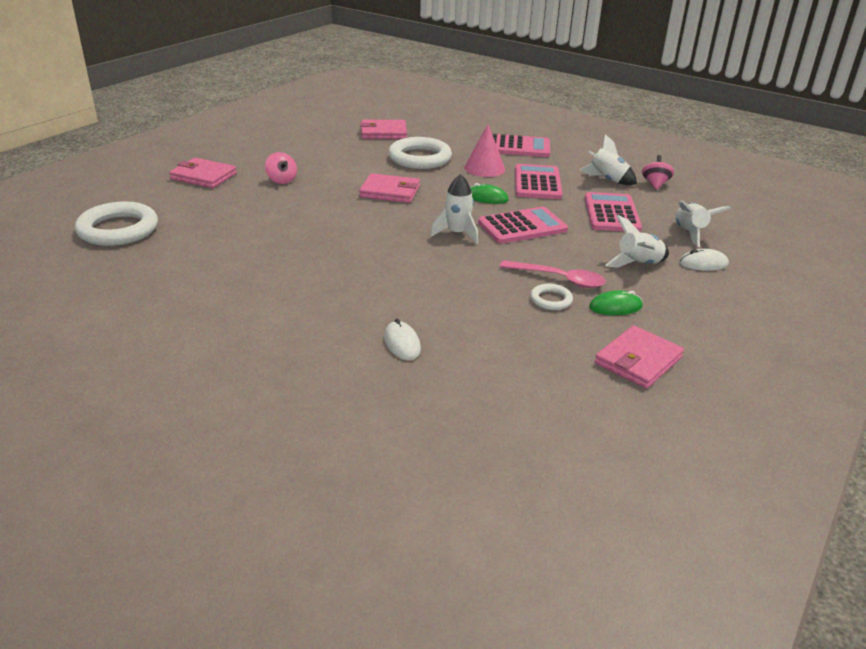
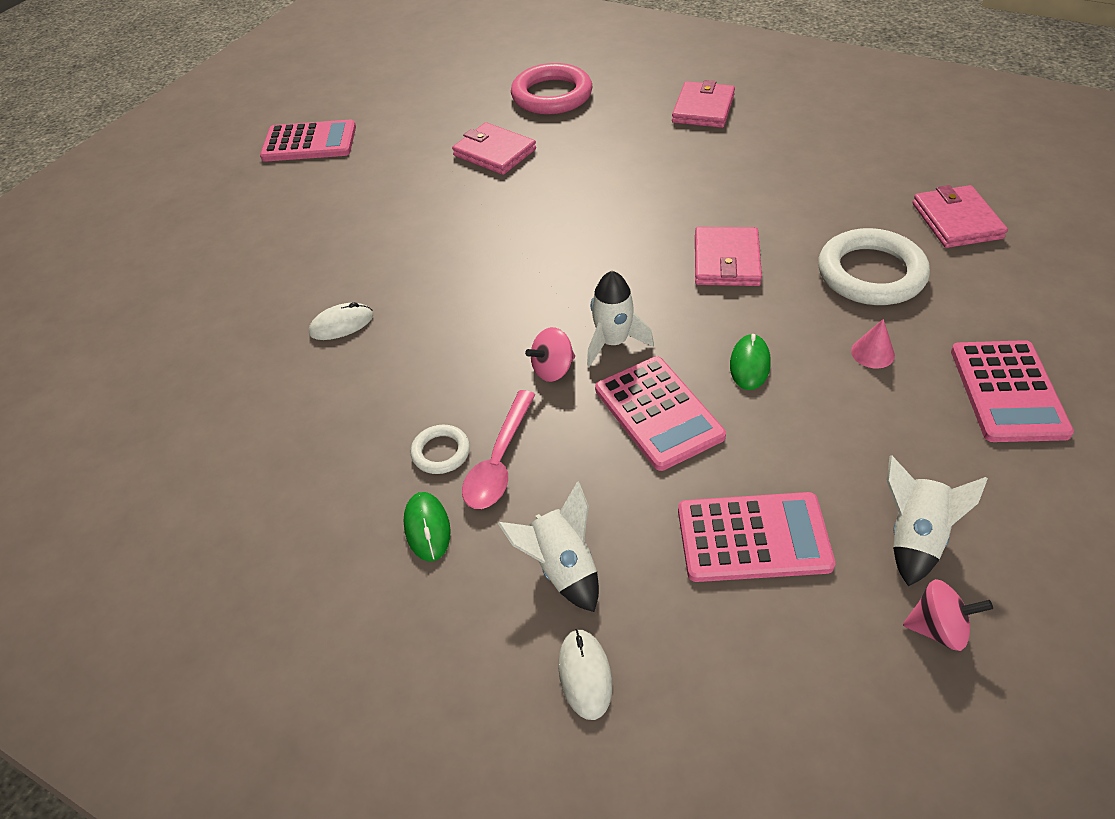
camera: 90 degrees right, 15 degrees up
white ring [75,201,158,246] -> pink ring [511,63,593,115]
pink spinning top [265,152,297,184] -> pink spinning top moved to [525,327,575,382]
pink cone [464,124,505,177] -> pink cone [851,319,895,368], size x0.57
pink calculator [515,164,563,199] -> pink calculator moved to [260,120,356,162]
pink wallet [595,325,684,389] -> pink wallet moved to [452,122,536,175]
white rocket [675,200,731,247] -> none

